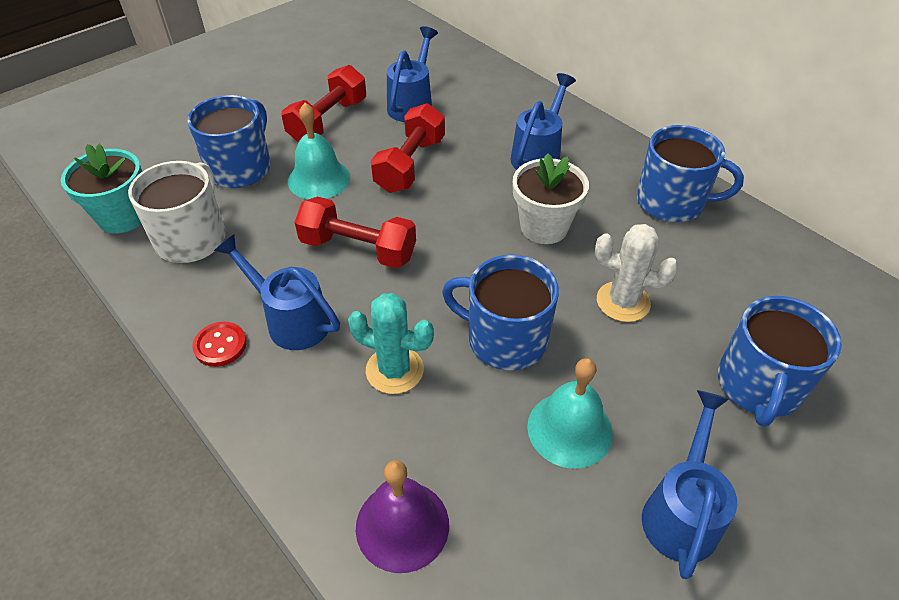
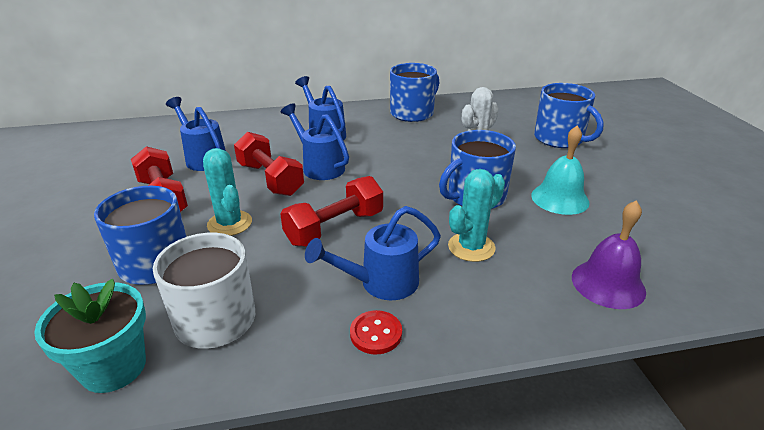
camera: 60 degrees left, 15 degrees down
turquoise bell [288,103,350,199] -> turquoise cactus [203,148,252,236]
white flower pot [513,153,589,244] -> none
blue watering can [642,390,737,579] -> blue watering can moved to [281,103,349,180]

